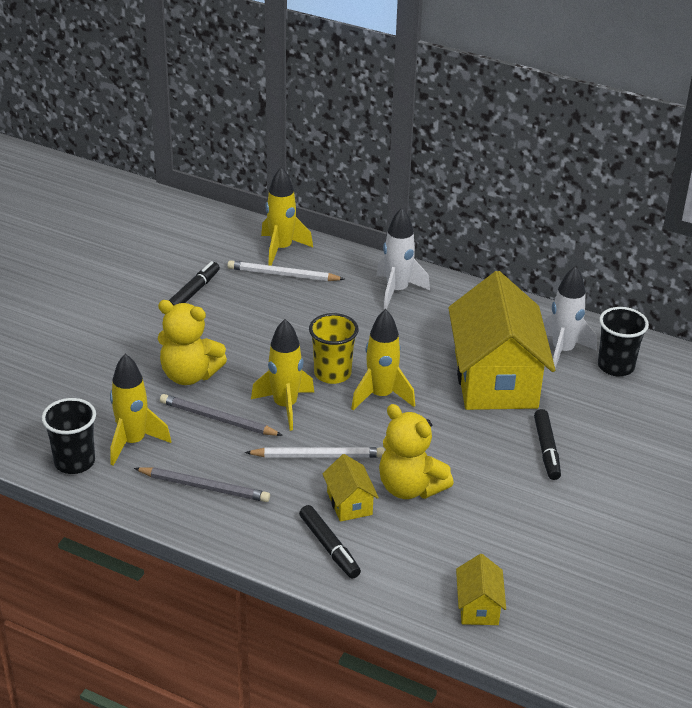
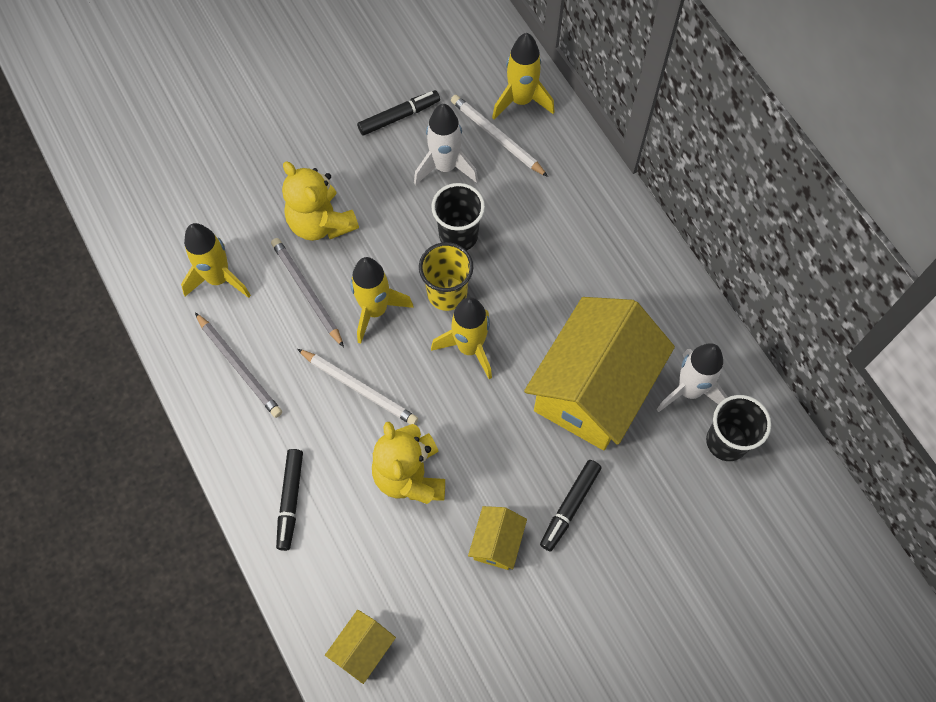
camera: 35 degrees right, 30 degrees up
black cup [42,398,96,474] -> black cup moved to [431,183,485,251]
yellow house [322,454,379,522] -> yellow house moved to [468,506,527,570]
white rocket [376,208,430,309] -> white rocket moved to [414,104,478,186]

